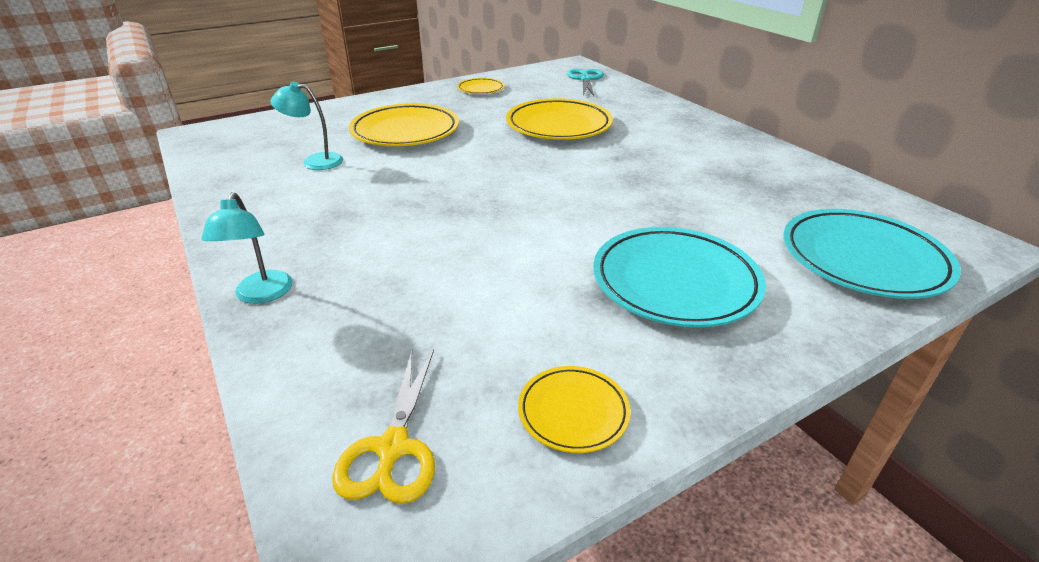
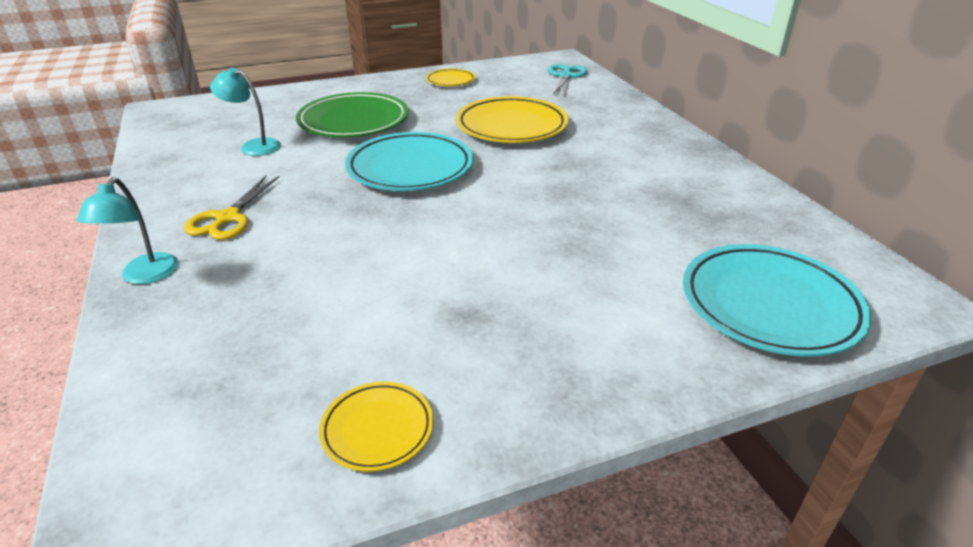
camera: 10 degrees right, 0 degrees up
yellow scissors [332,349,435,504] -> yellow scissors moved to [184,176,280,240]
yellow plate [349,103,459,146] -> green plate [296,92,409,137]
turquoise plate [593,227,766,328] -> turquoise plate moved to [345,132,473,191]

